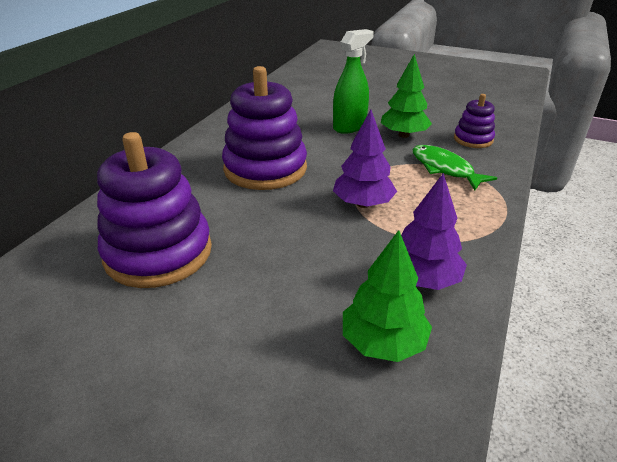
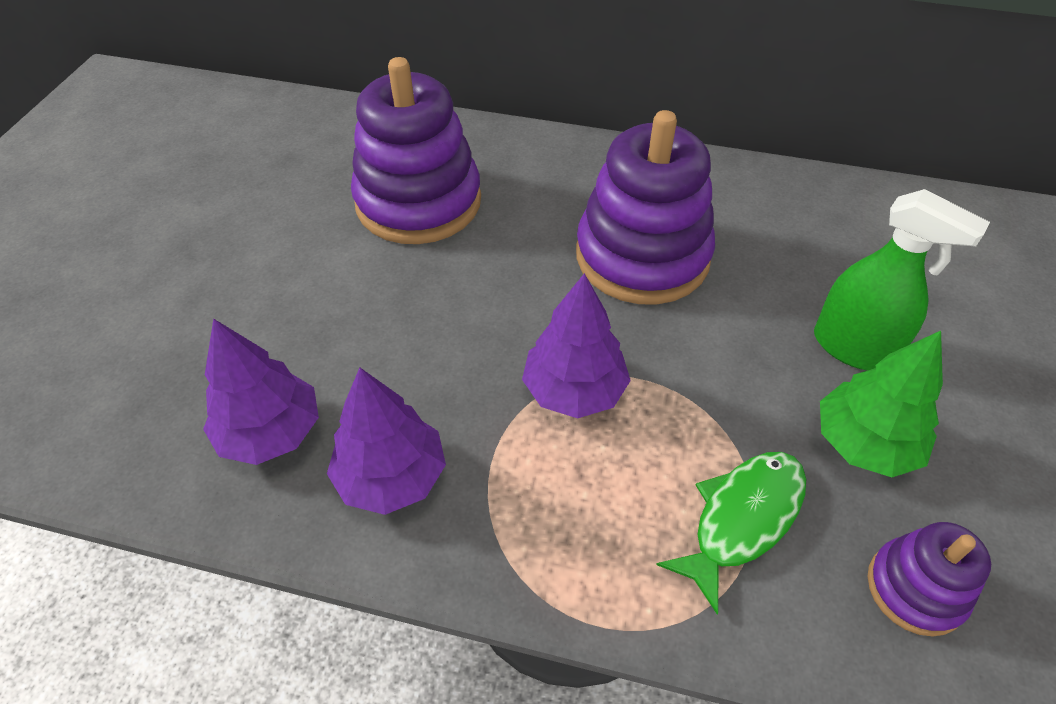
camera: 80 degrees right, 15 degrees up
green tree [343,230,432,362] -> purple tree [203,318,319,465]

